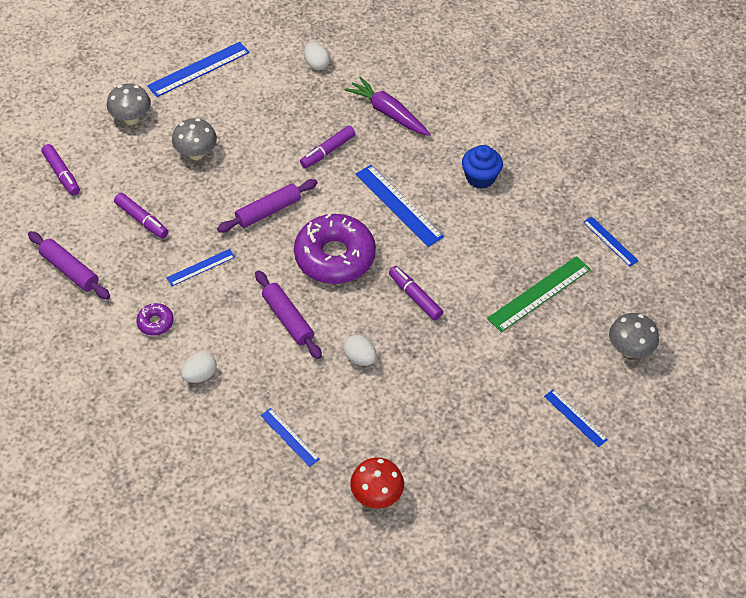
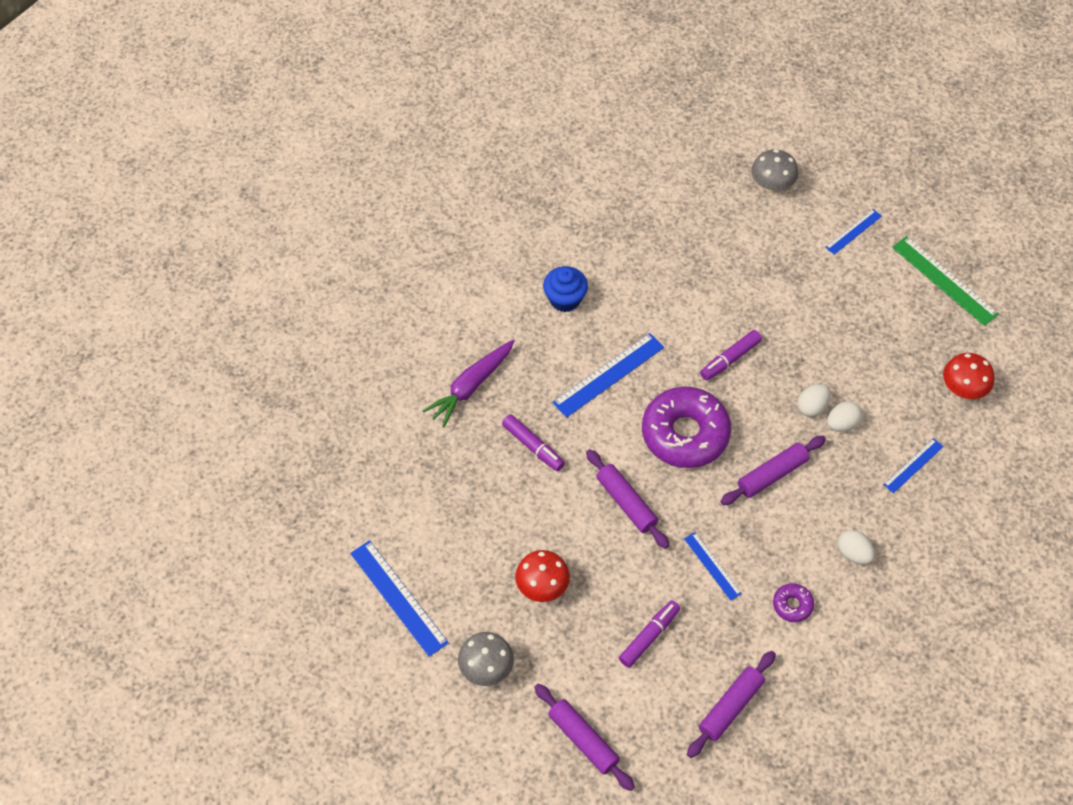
camera: 90 degrees left, 5 degrees up
purple marker [41,144,80,195] -> purple rolling pin [534,684,635,791]
grey mushroom [172,118,217,160] -> red mushroom [515,550,570,602]
white egg [304,42,330,70] -> white egg moved to [827,401,863,432]
green ruler [487,256,591,332] -> green ruler moved to [892,236,999,326]
blue ruler [583,217,639,266] -> none

